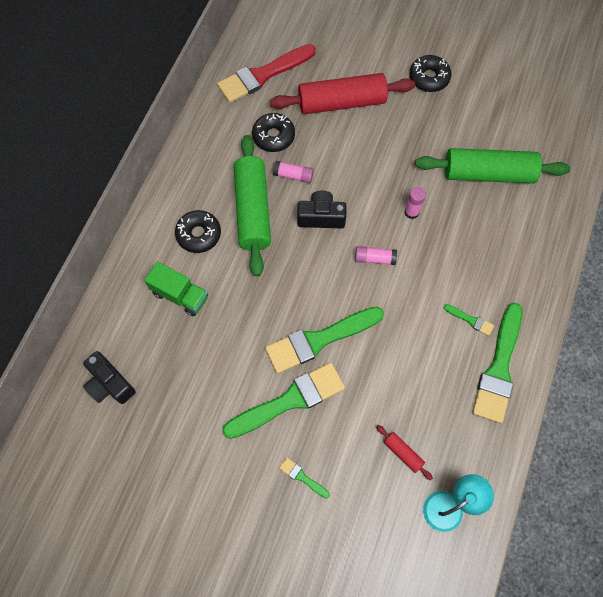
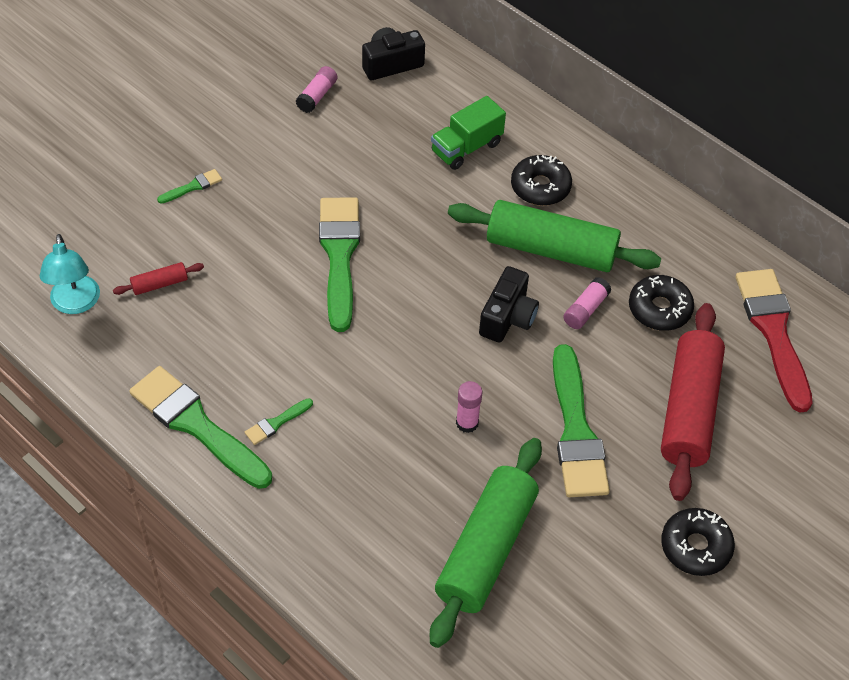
camera: 110 degrees right, 15 degrees down
green brush [222,363,345,439] -> green brush moved to [553,344,610,497]
pink glue stick [355,246,397,265] -> pink glue stick moved to [296,66,337,113]

